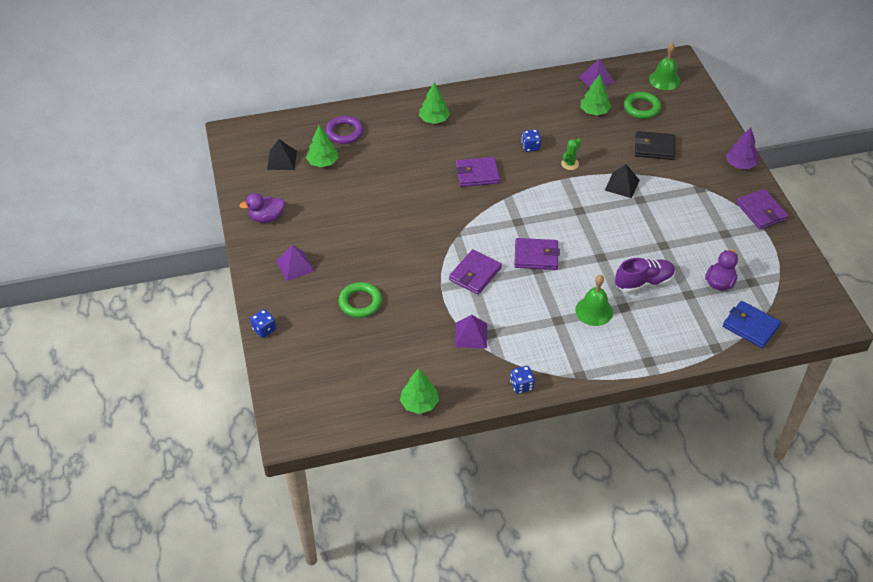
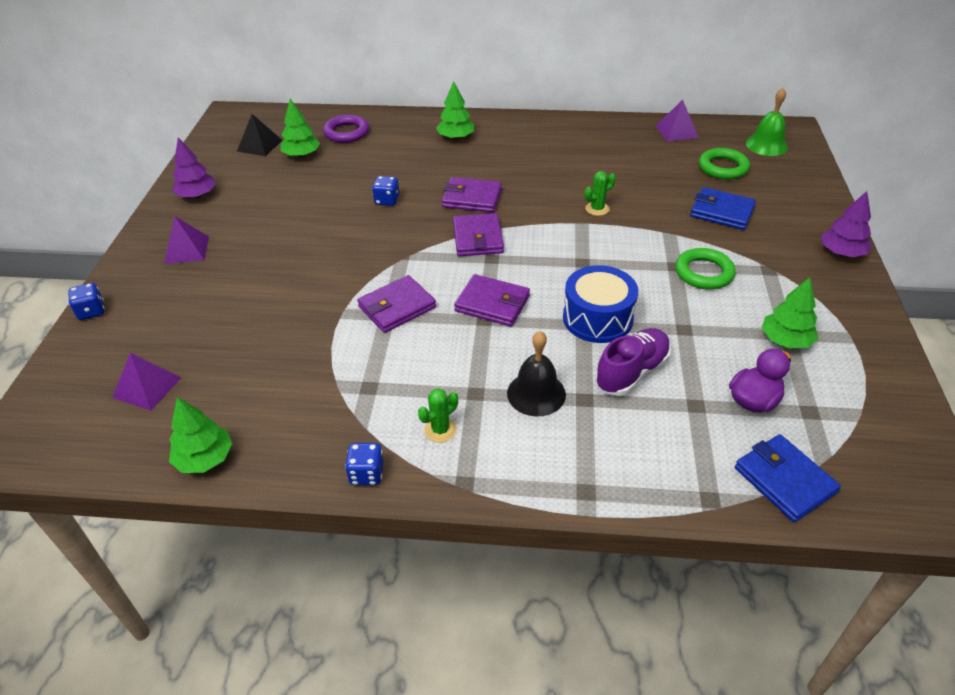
camera: 20 degrees right, 5 degrees down
purple duck [240,193,285,223] -> purple tree [173,137,216,198]
green ring [338,282,382,318] -> green ring moved to [675,248,736,289]
purple pyramid [455,315,487,349] -> purple pyramid moved to [112,353,182,411]
blue dice [521,129,541,152] -> blue dice moved to [372,176,399,206]
green bell [575,275,613,326] -> black bell [507,331,566,417]
green tree [580,74,611,116] -> green tree moved to [762,277,819,349]
black pyramid [605,164,640,198] -> none
purple shoe [615,258,675,293] -> purple shoe turned 45 degrees counterclockwise [595,328,671,396]
black wallet [635,131,676,160] -> blue wallet [690,187,756,230]
purple wallet [736,189,789,229] -> purple wallet moved to [453,213,504,256]
none -> green cactus [418,388,458,443]
none -> blue drum [563,265,638,343]

